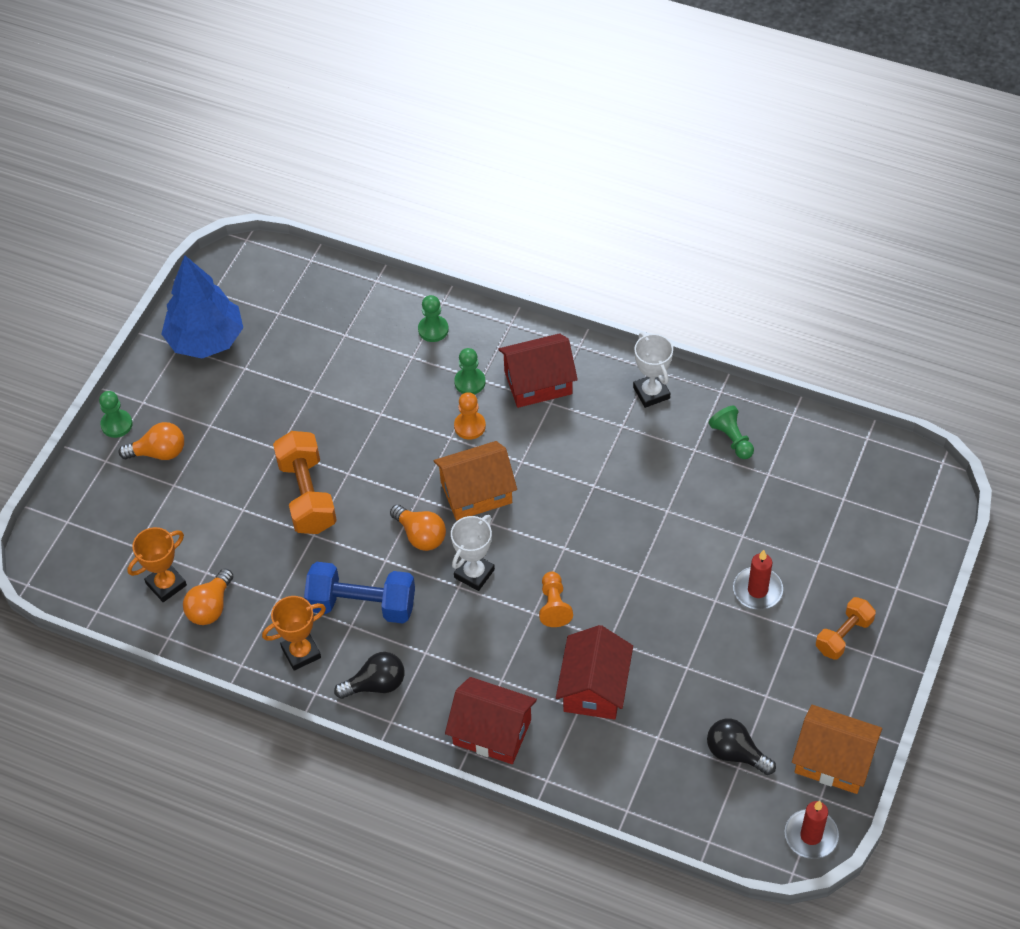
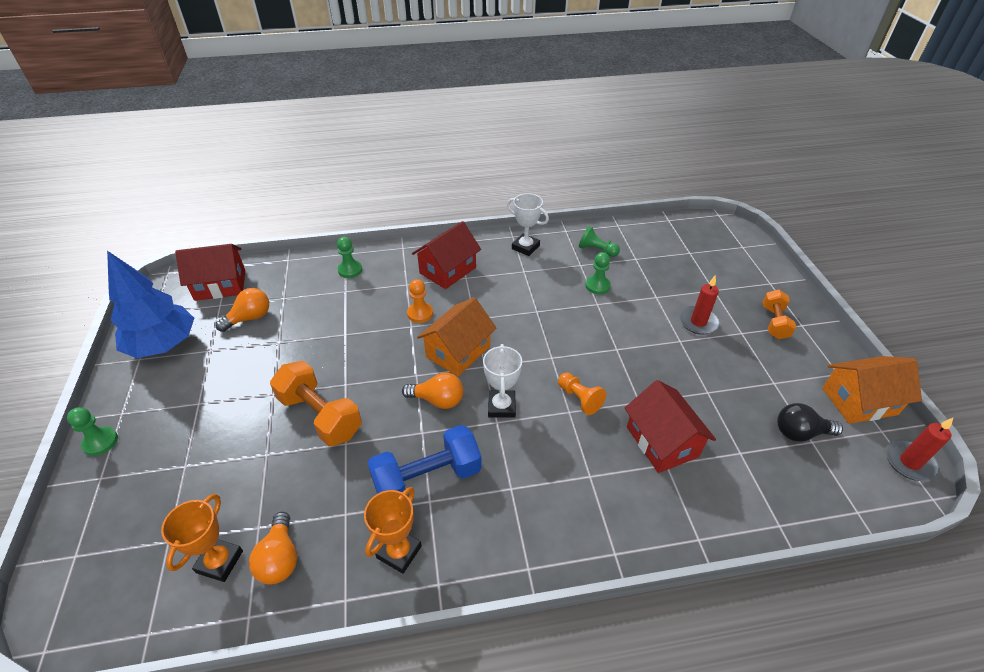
camera: 35 degrees left, 10 degrees down
orange light bulb [119,422,184,460] -> orange light bulb moved to [216,288,269,332]
black light bulb [334,652,404,699] -> none
red house [445,677,537,764] -> red house moved to [175,244,246,301]
green pawn [454,348,485,394] -> green pawn moved to [585,252,611,295]

